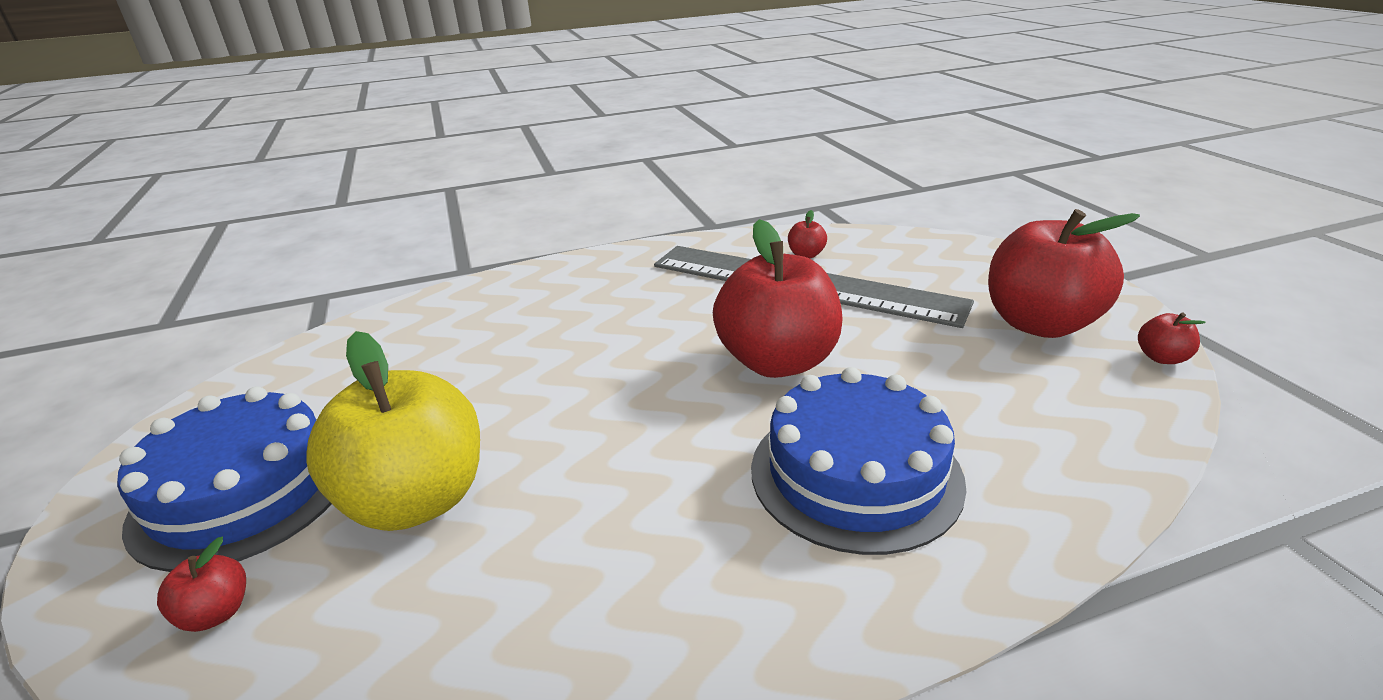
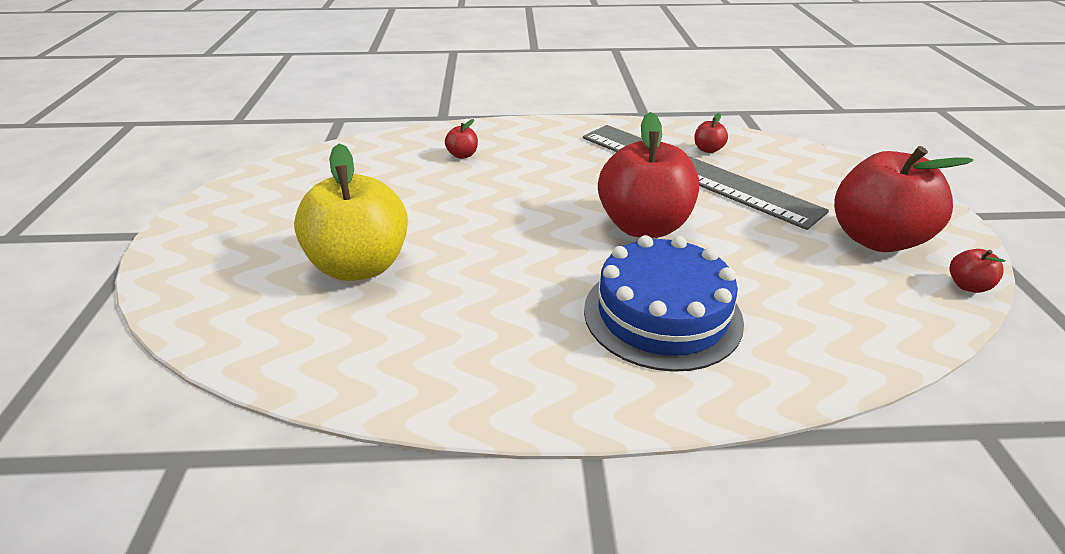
camera: 15 degrees right, 5 degrees up
blue cake [117,386,331,572] -> none
red apple [157,537,246,632] -> red apple moved to [445,119,478,159]

